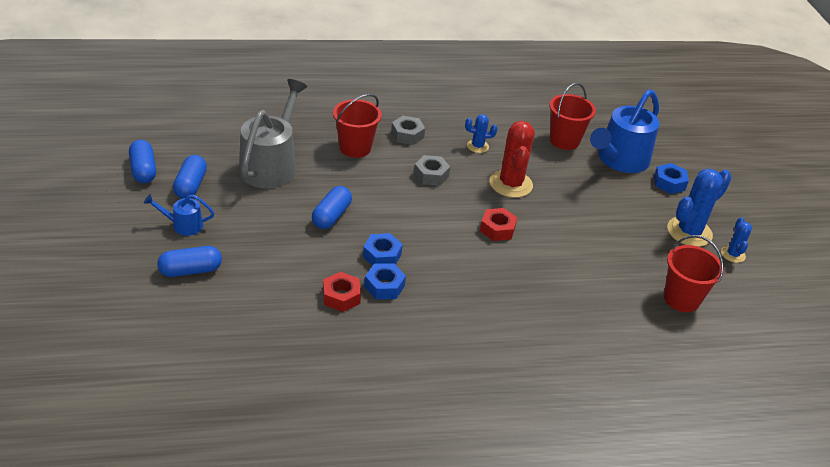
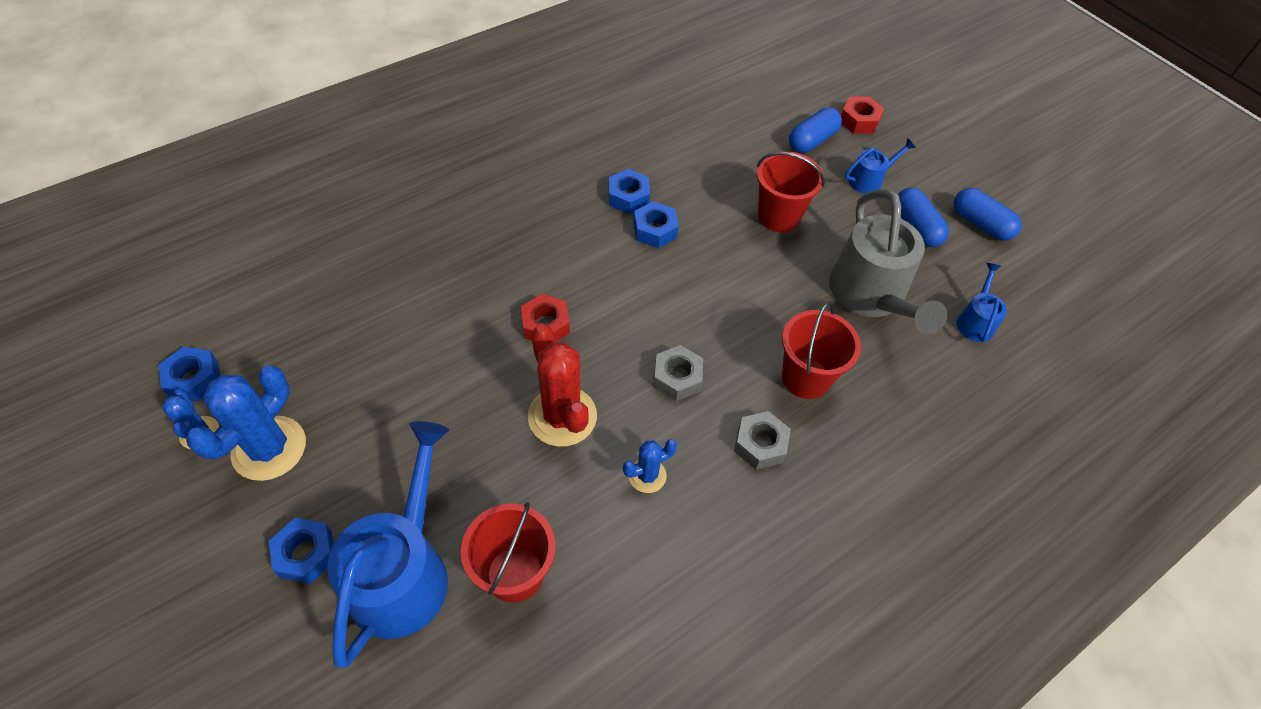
camera: 155 degrees right, 15 degrees up
blue capsule [312,186,352,229] -> none
red nut [323,272,361,312] -> red nut moved to [841,97,884,134]
red bucket [664,235,724,312] -> red bucket moved to [757,151,825,232]
none -> blue nut [159,347,220,402]
none -> blue watering can [956,263,1007,342]

